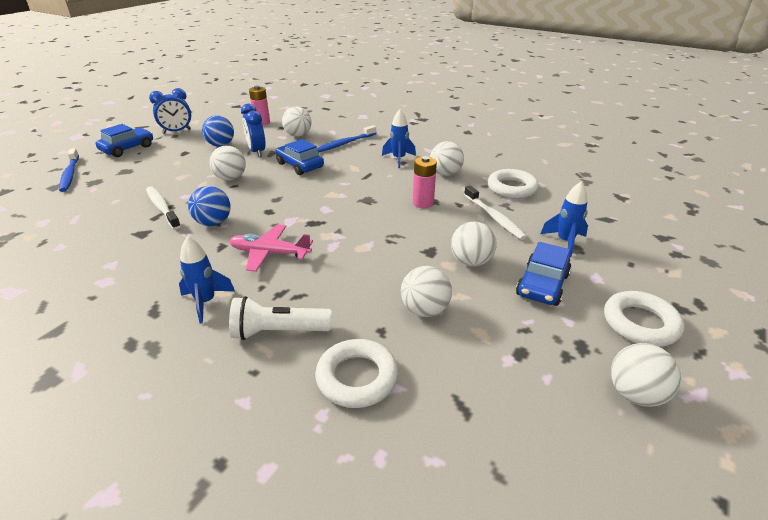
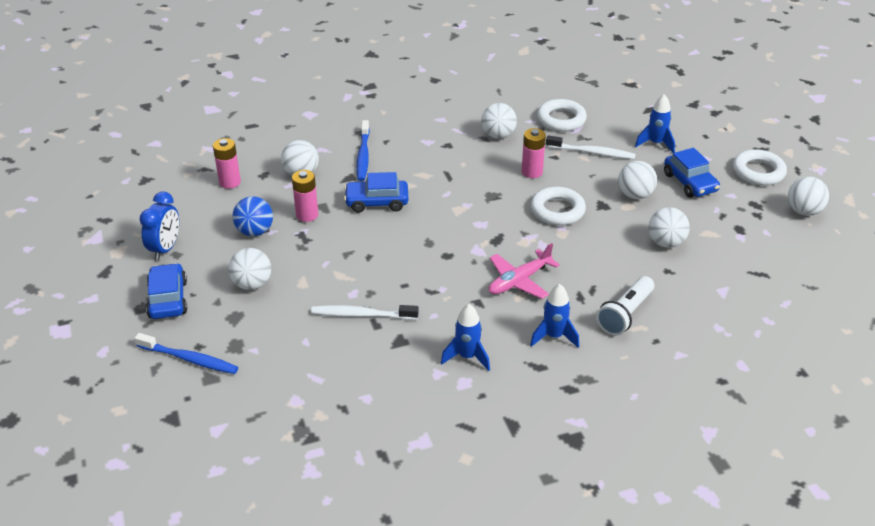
camera: 50 degrees left, 5 degrees up
blue ball [188,186,231,226] -> none
white ball [210,146,246,181] -> white ball moved to [228,248,271,290]
blue clock [241,104,266,157] -> pink battery [292,170,318,222]
white ring [315,339,398,408] -> white ring moved to [531,187,586,226]
blue rocket [382,110,416,168] -> blue rocket moved to [441,304,490,371]

